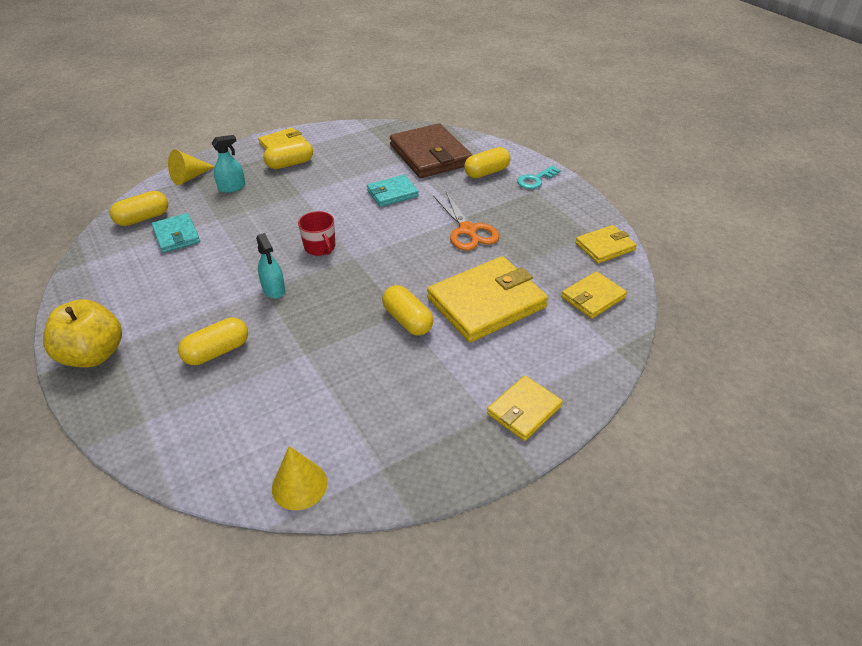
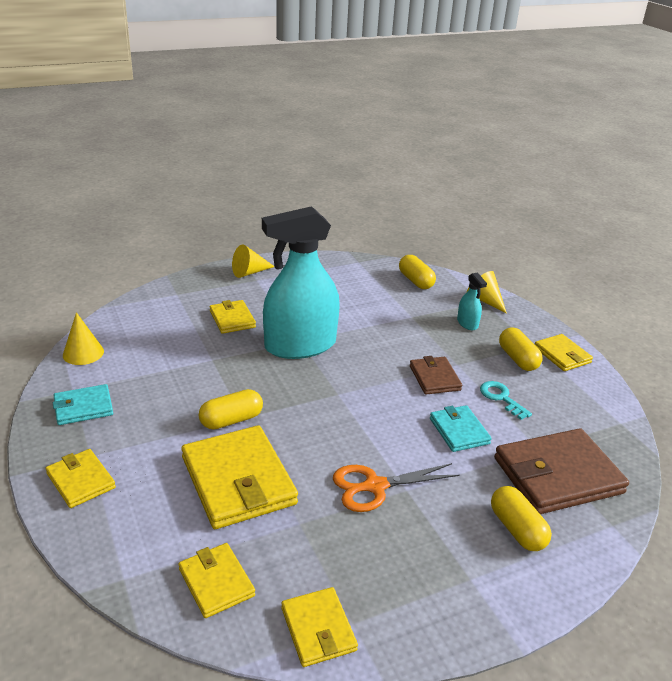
camera: 95 degrees right, 10 degrees down
yellow apple [43,299,122,367] -> yellow cone [232,244,275,278]
turquoise wallet [152,213,200,253] -> turquoise wallet moved to [53,384,113,425]
yellow capsule [178,317,248,365] -> yellow wallet [209,300,256,334]
turquoise spray bottle [256,233,285,299] -> turquoise spray bottle [262,206,340,359], size x2.45
red mug [298,211,335,256] -> none
turquoise key [517,166,560,189] -> turquoise key moved to [480,381,532,420]
none -> brown wallet [410,356,462,395]

